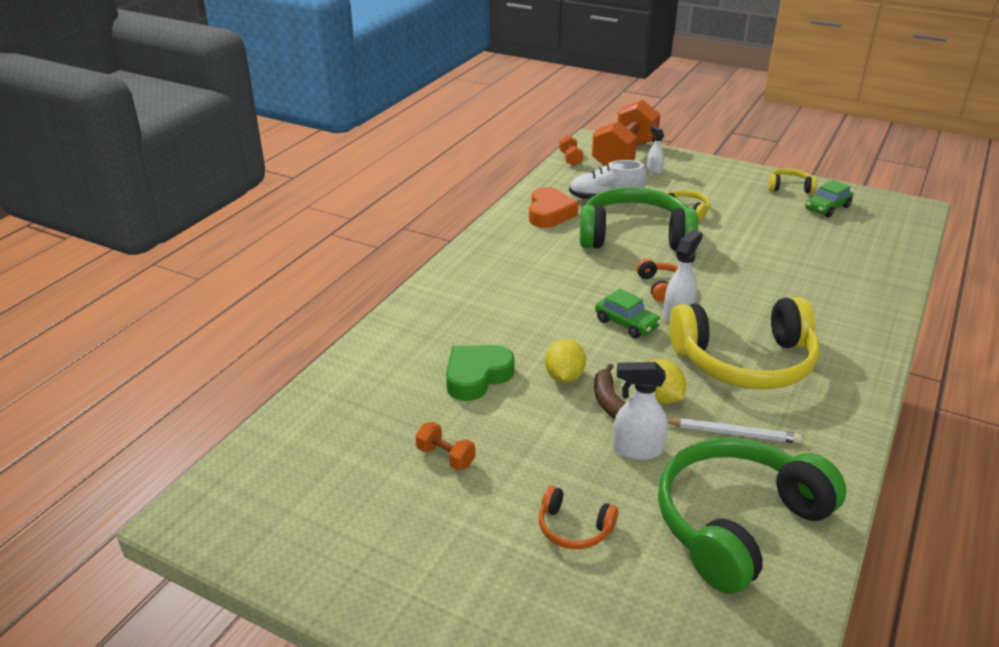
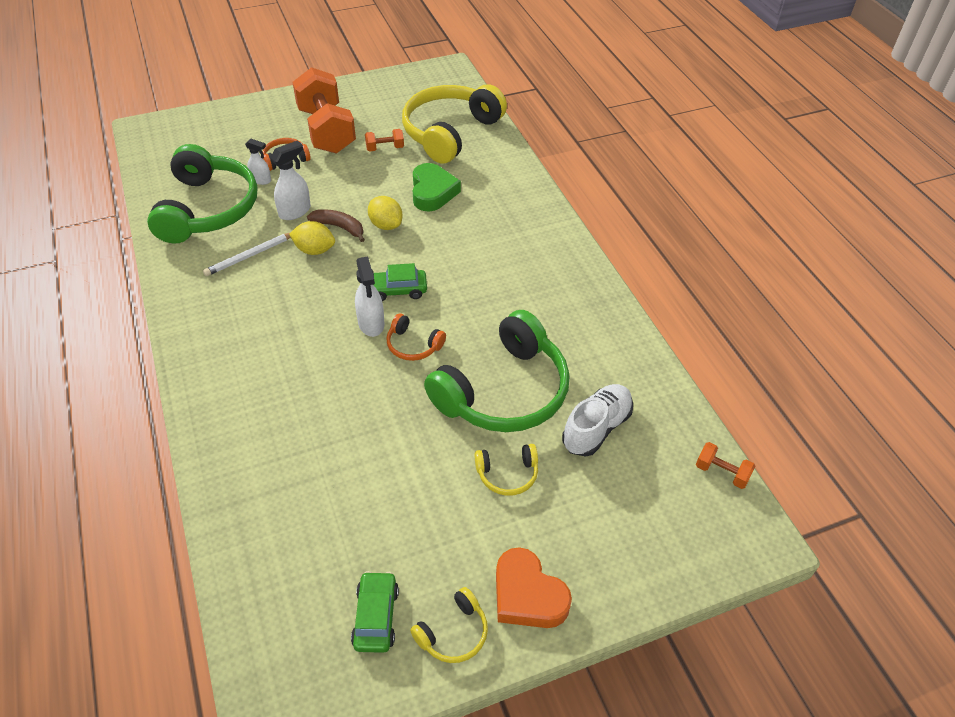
camera: 130 degrees right, 15 degrees up
orange heart [529,187,579,228] -> orange heart moved to [496,547,572,628]
orange dumbbell [592,100,660,166] -> orange dumbbell moved to [293,67,356,154]
white spray bottle [647,126,664,174] -> white spray bottle moved to [245,139,271,185]
yellow headphones [669,297,819,389] -> yellow headphones moved to [402,84,507,164]

